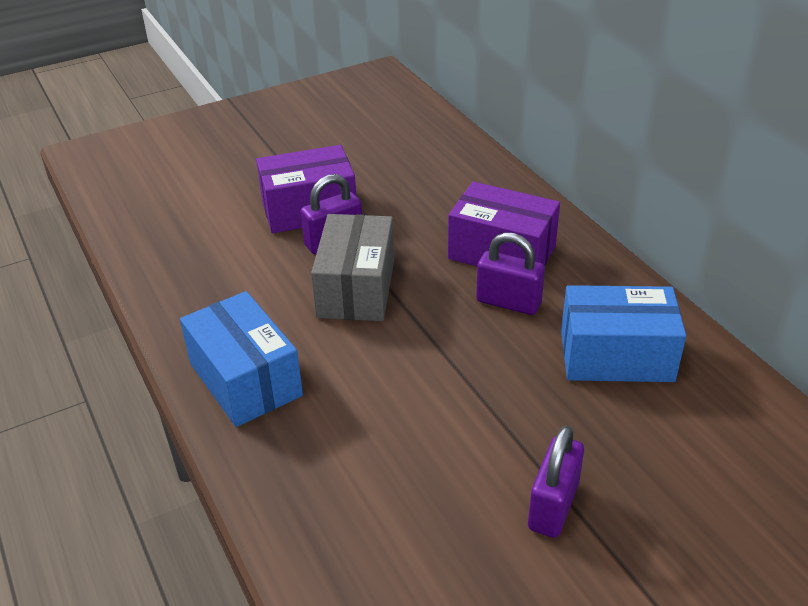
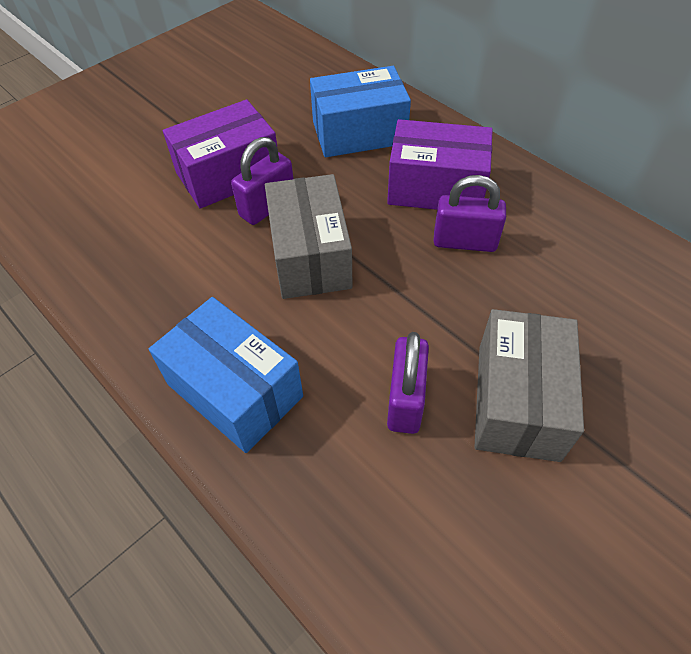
camera: 15 degrees left, 15 degrees up
purple padlock [528,426,584,538] -> purple padlock moved to [387,332,429,434]
blue box [561,285,686,382] -> blue box moved to [310,66,411,157]
none -> grey box [475,309,584,462]

